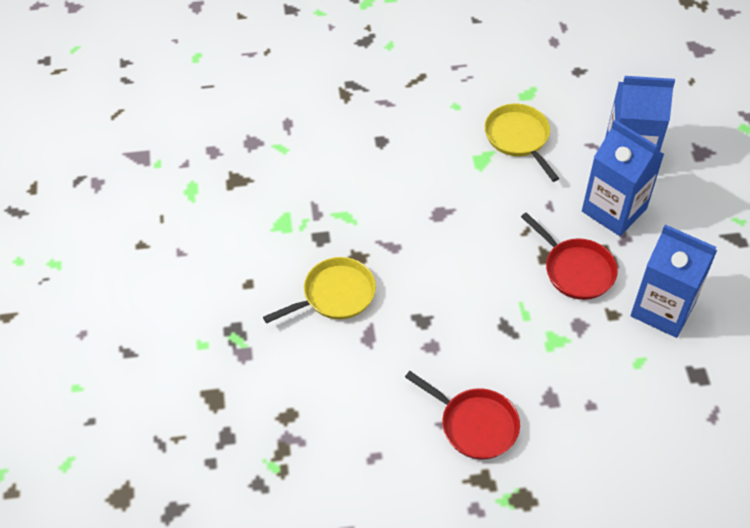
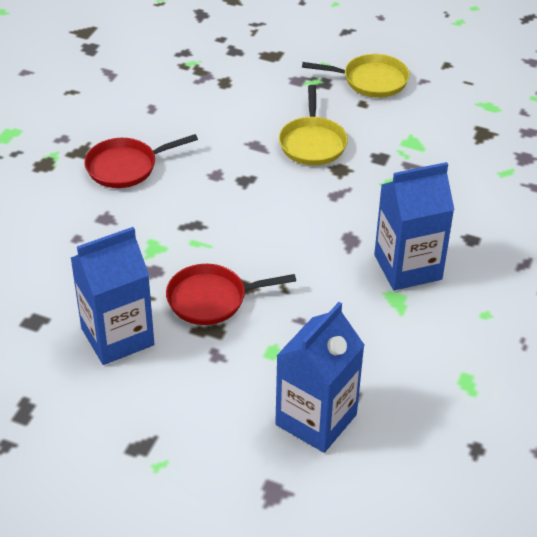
camera: 120 degrees right, 10 degrees down
yellow pan [485,104,559,182] -> yellow pan moved to [302,54,410,98]
blue carton [582,120,664,236] -> blue carton moved to [374,162,454,291]

